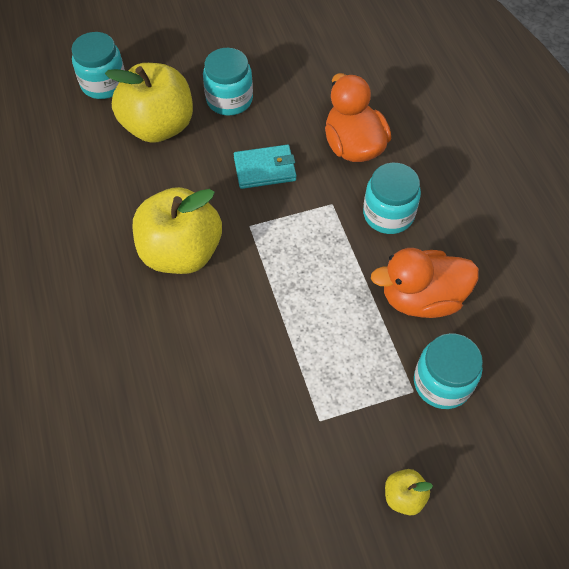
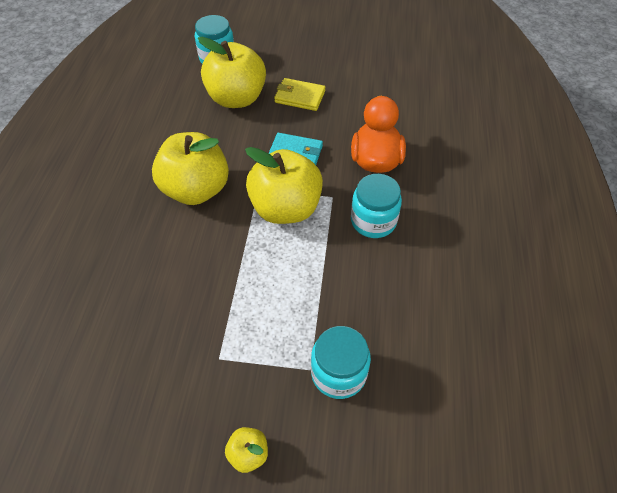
camera: 25 degrees right, 5 degrees down
turquoise jar [203,48,253,116] -> yellow wallet [274,78,326,111]
orange duck [371,248,479,318] -> none
none -> yellow apple [245,147,323,224]

